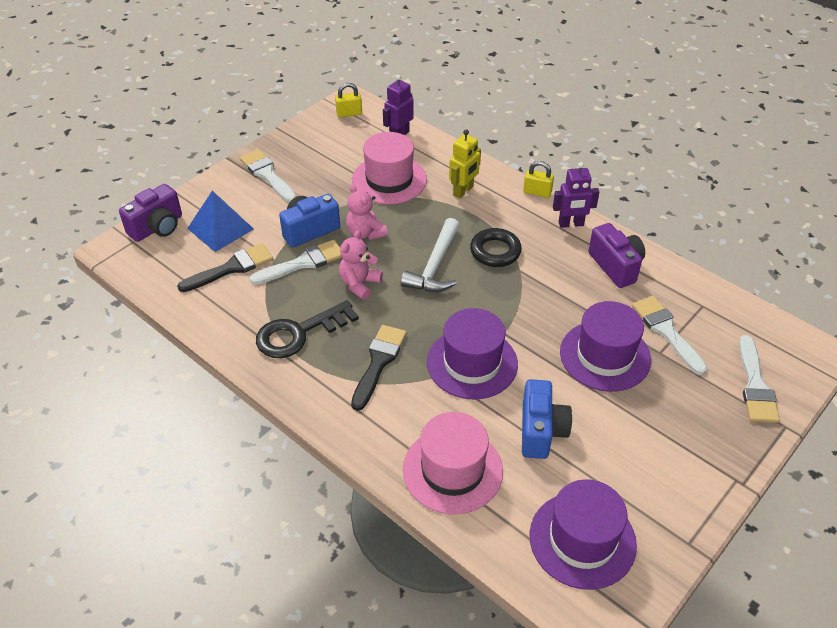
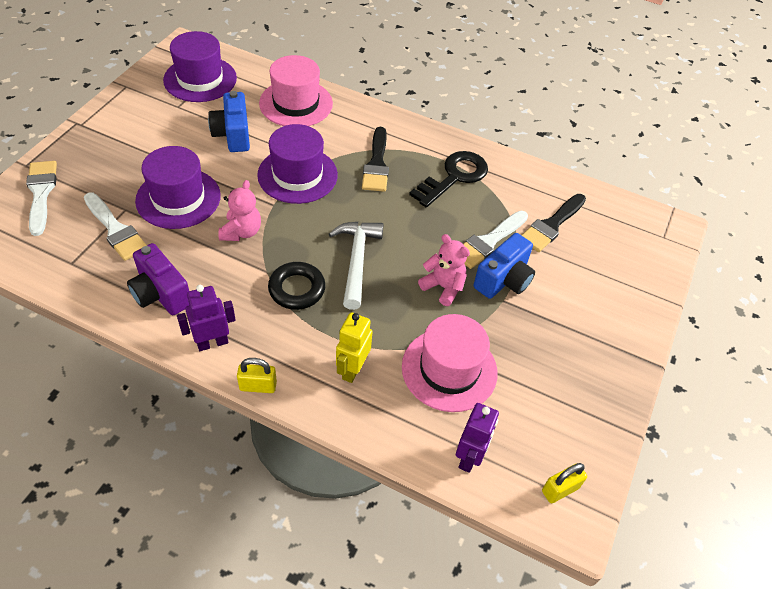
camera: 160 degrees right, 5 degrees up
purple camera [119,184,182,242] -> none
blue pyramid [187,191,254,252] -> none
white brush [240,149,296,202] -> none
pink teddy bear [339,230,383,300] -> pink teddy bear moved to [218,180,261,241]

